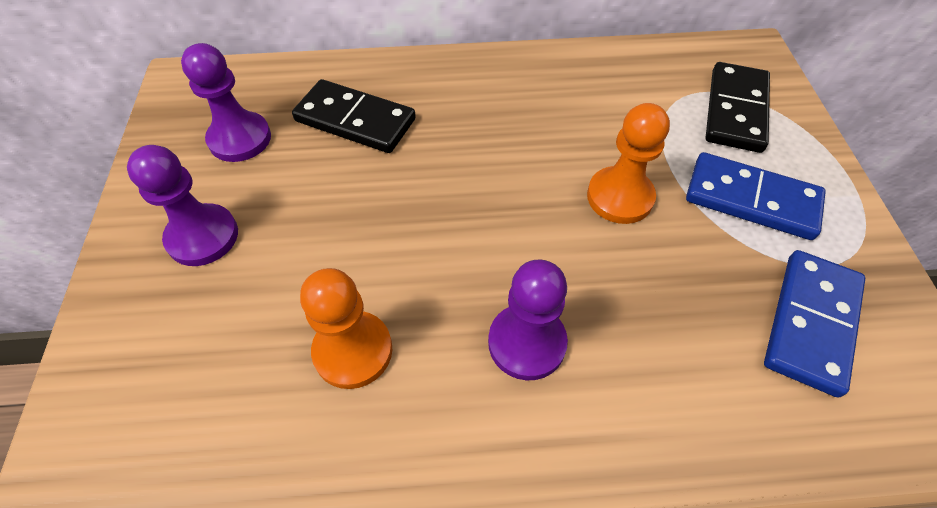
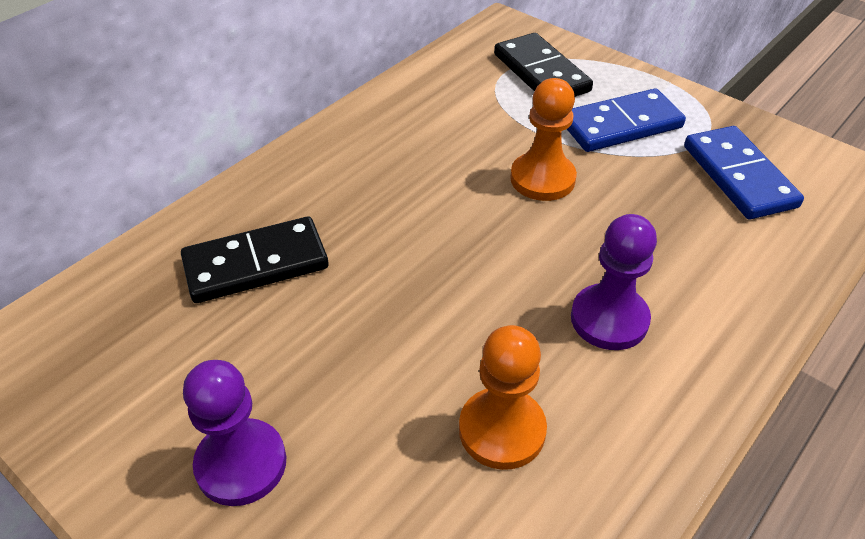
camera: 45 degrees left, 10 degrees down
purple pawn [181,43,271,162] -> none

